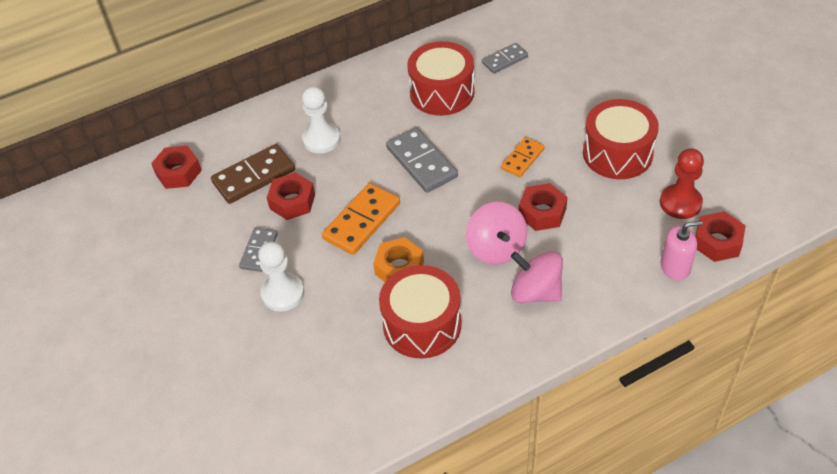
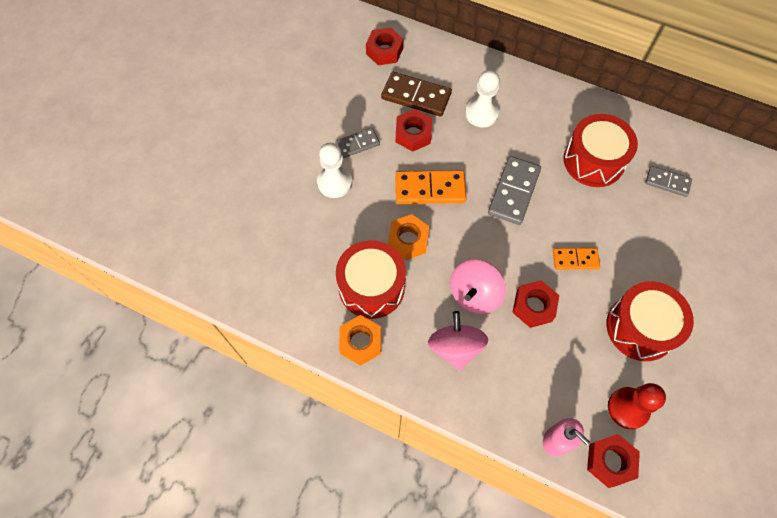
camera: 50 degrees right, 15 degrees up
none -> orange nut [339,315,381,366]

